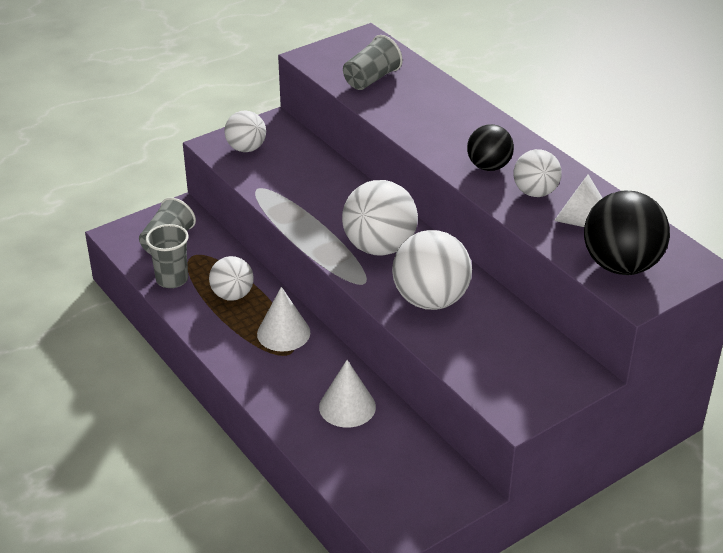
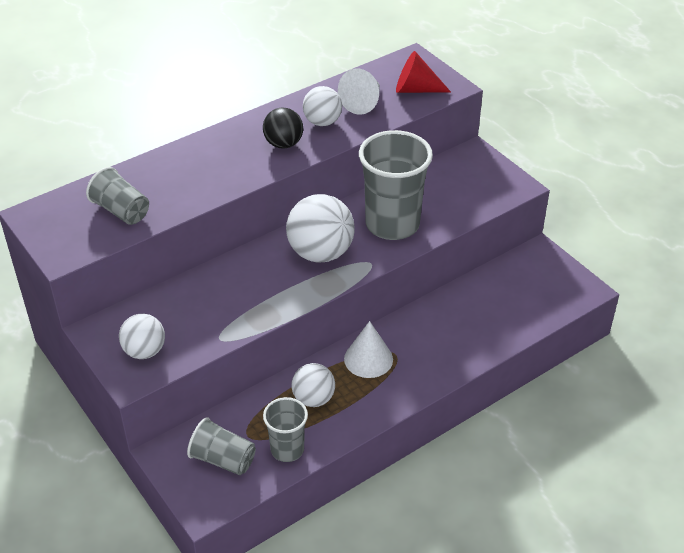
camera: 90 degrees left, 5 degrees up
white cone [319,360,376,428] -> none
white ball [392,230,472,310] -> grey cup [359,130,433,240]
black ball [584,191,670,275] -> red cone [396,51,451,93]

